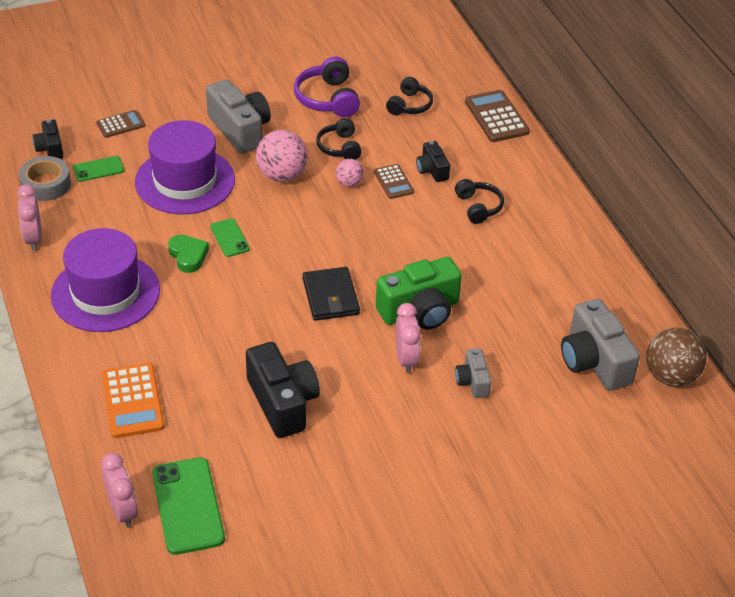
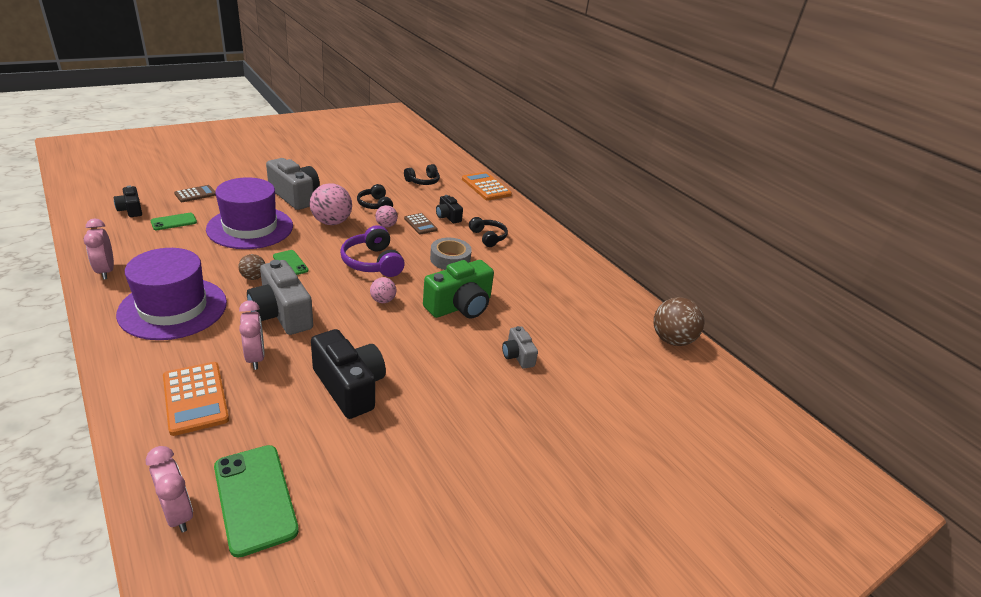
camera: 15 degrees left, 10 degrees down
grey tape [19,156,71,201] -> grey tape moved to [430,238,472,270]
green heart [168,235,209,273] -> brown ball [238,254,265,280]
purple headphones [294,56,360,117] -> purple headphones moved to [340,225,405,277]
black wallet [303,267,360,321] -> pink ball [370,277,396,303]
black headphones [386,77,433,115] -> black headphones turned 45 degrees clockwise [404,164,440,185]
pink clock [396,303,421,373] -> pink clock moved to [239,300,265,370]
brown calculator [465,90,530,142] -> orange calculator [462,172,512,200]
grey camera [561,299,640,391] -> grey camera moved to [247,260,313,335]

